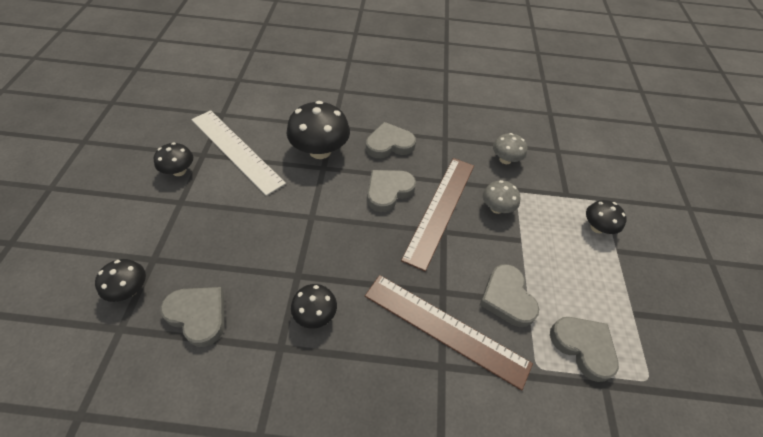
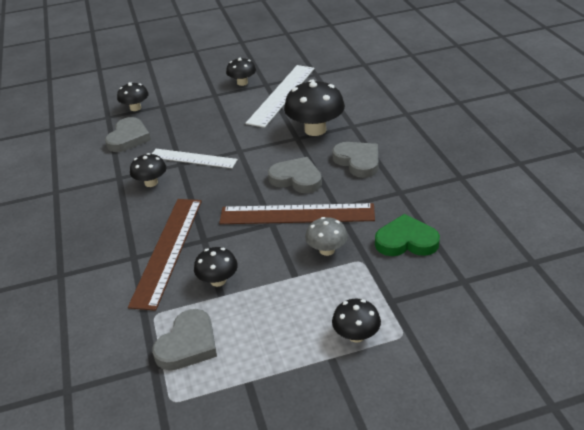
camera: 75 degrees right, 15 degrees down
grey heart [480,264,539,327] -> black mushroom [194,247,238,287]
grey mushroom [493,133,527,164] -> green heart [375,214,440,256]
none -> white ruler [152,149,238,168]

